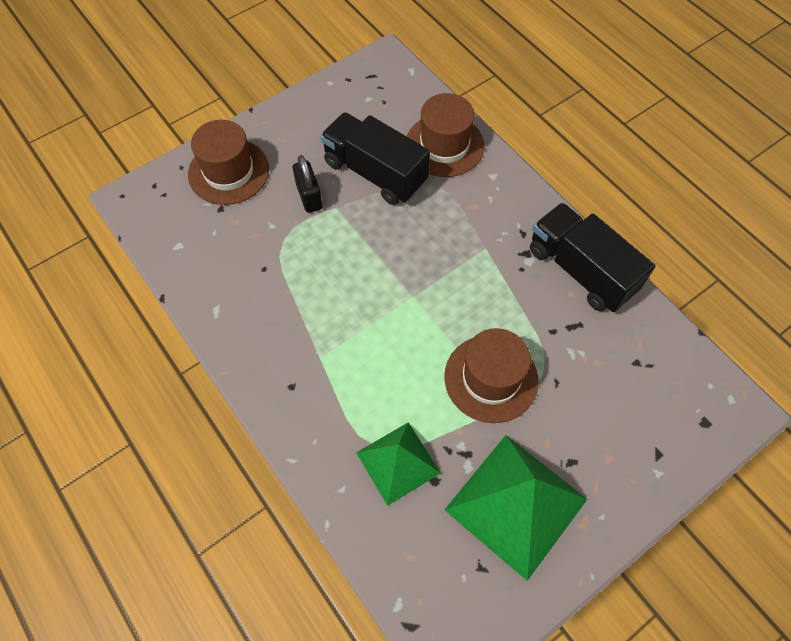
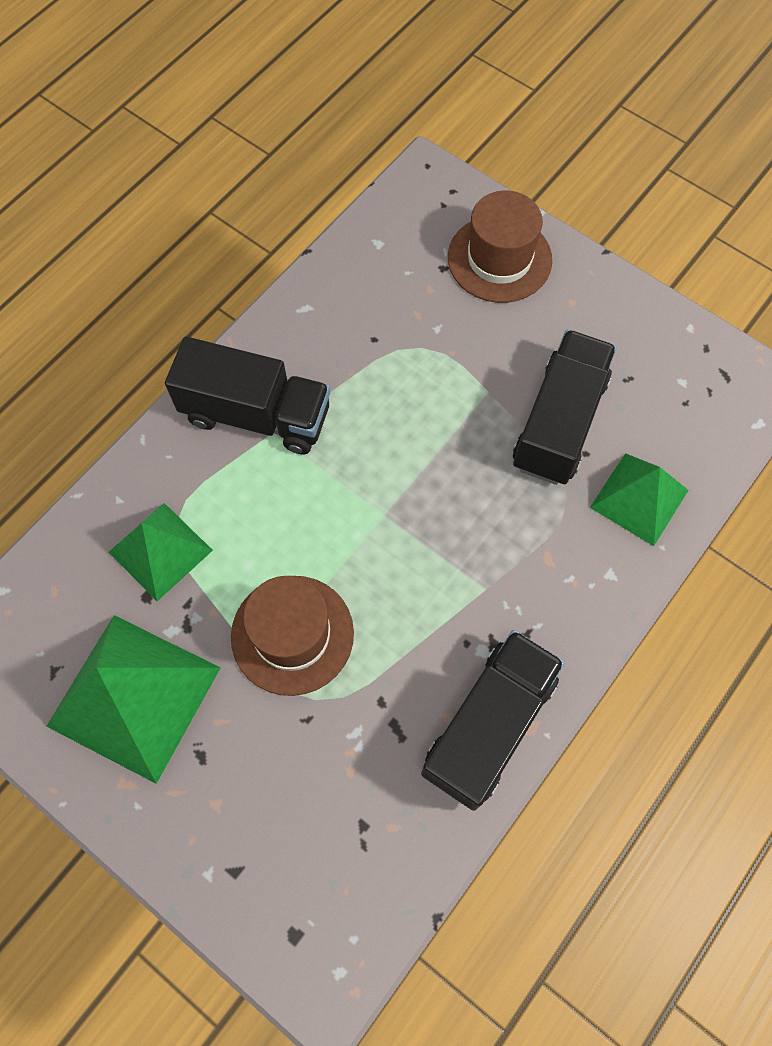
camera: 75 degrees right, 5 degrees up
black padlock [293,155,322,213] -> none
brown hat [407,93,484,177] -> green pyramid [590,453,689,546]
none -> black truck [165,337,330,454]

